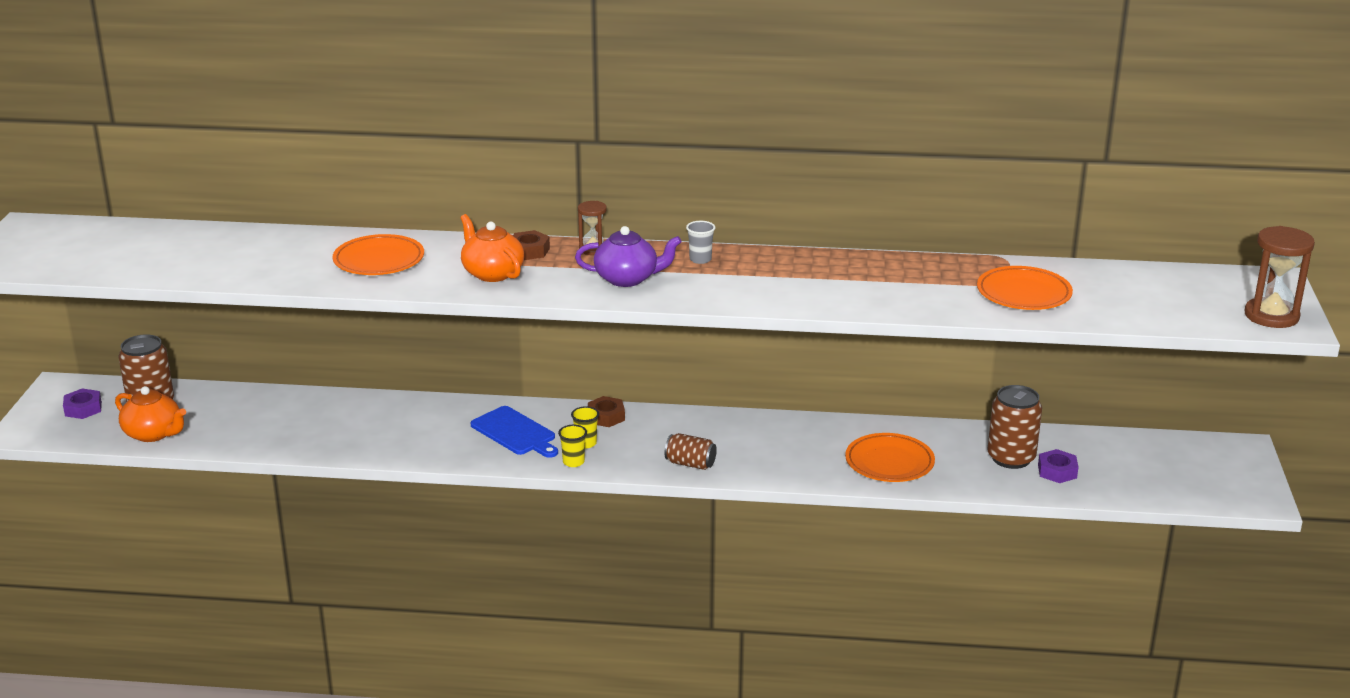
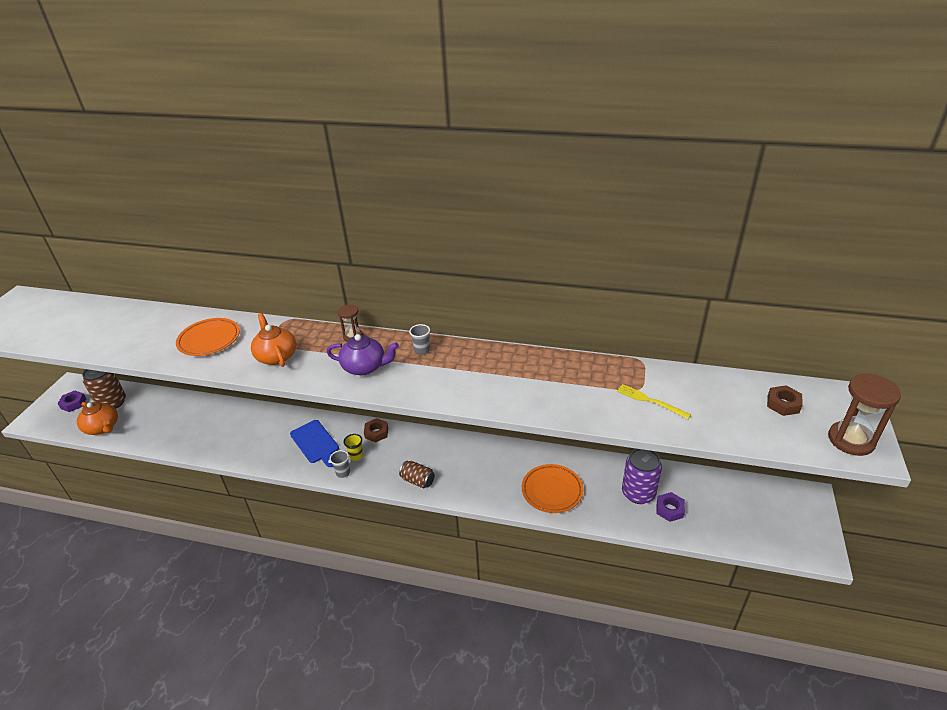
camera: 10 degrees right, 10 degrees up
brown nut [513,230,550,260] -> brown nut moved to [767,385,803,416]
yellow cup [558,425,587,467] -> grey cup [330,450,350,478]
orange plate [977,266,1073,310] -> yellow fork [617,384,691,419]
brown can [988,385,1042,469] -> purple can [622,449,662,504]

